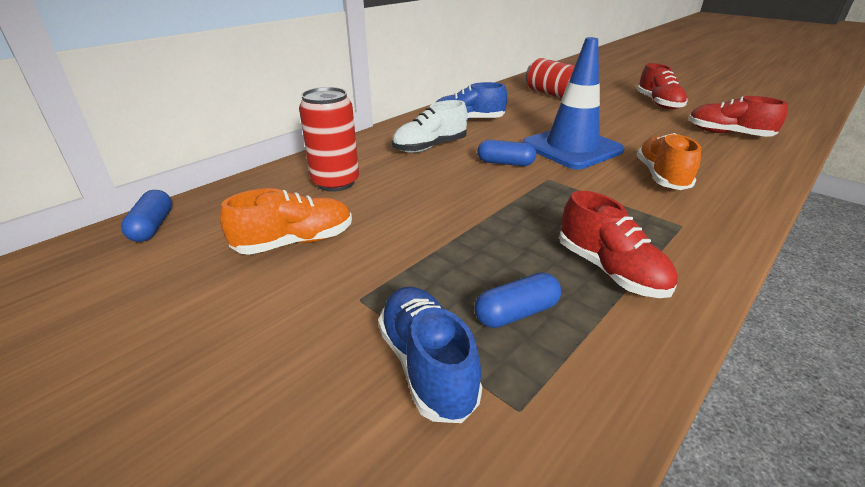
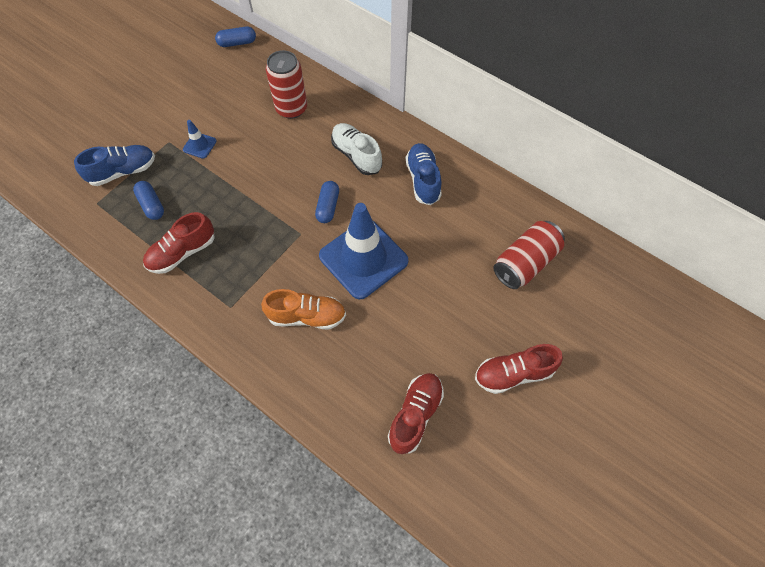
camera: 85 degrees right, 30 degrees up
orange shoe [220,188,352,255] -> none
none -> blue traffic cone [183,120,217,159]

